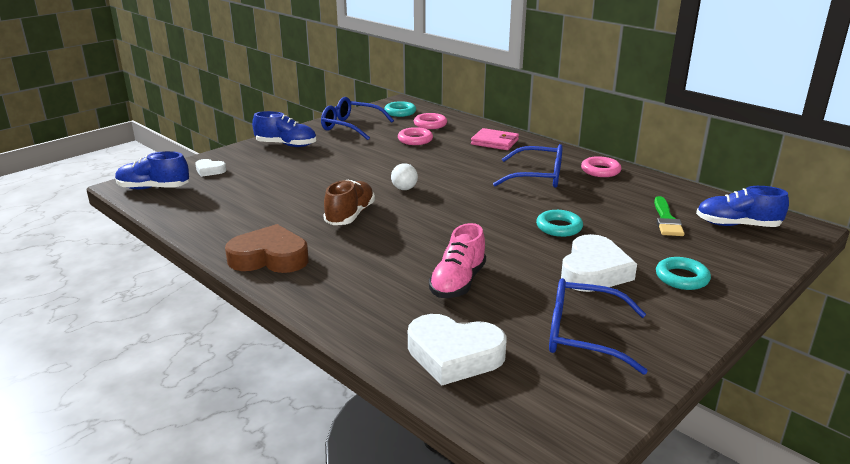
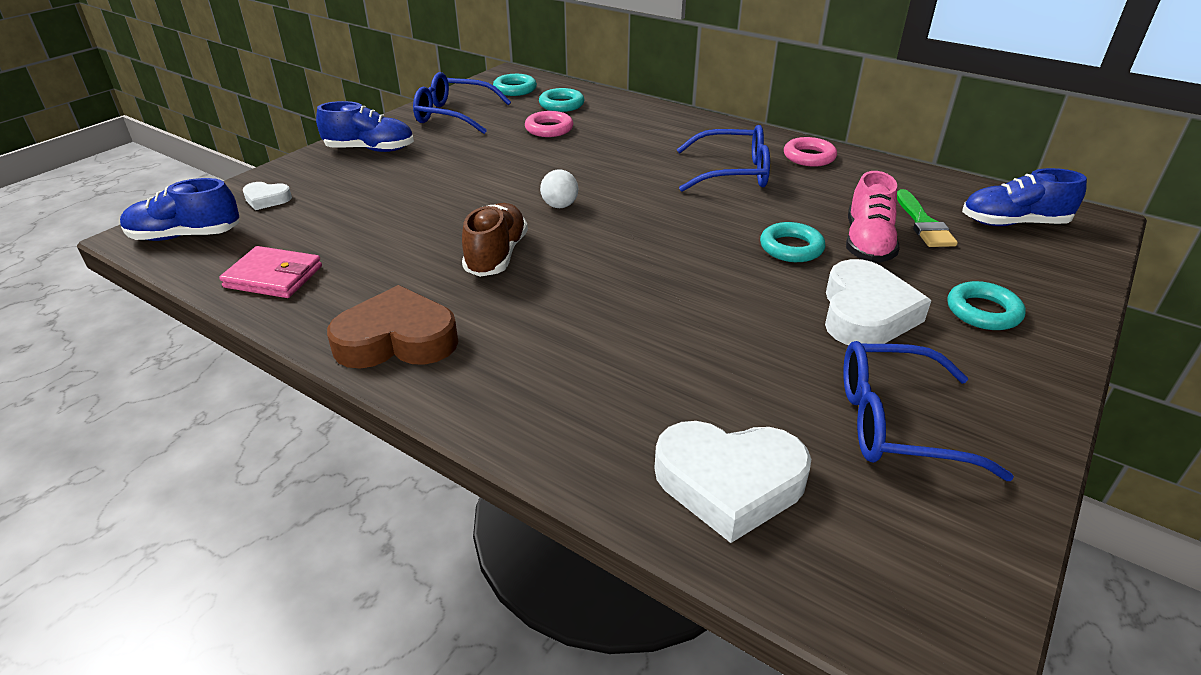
camera: 10 degrees left, 10 degrees up
pink ring [414,113,447,129] -> turquoise ring [539,88,584,112]
pink shoe [429,223,486,298] -> pink shoe moved to [846,171,899,263]
pink wallet [471,128,519,150] -> pink wallet moved to [219,246,322,298]

